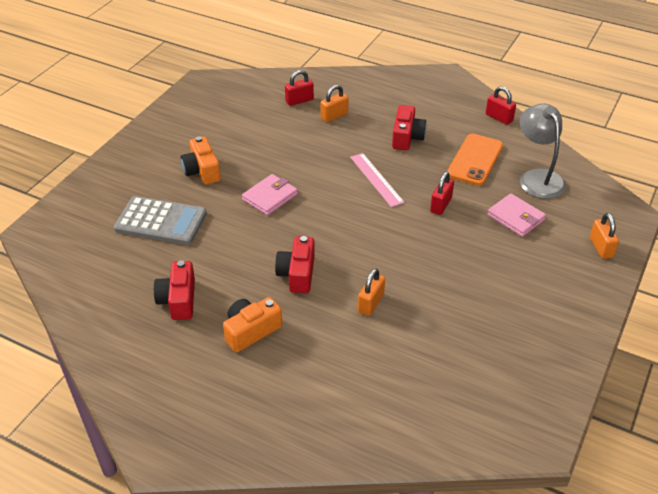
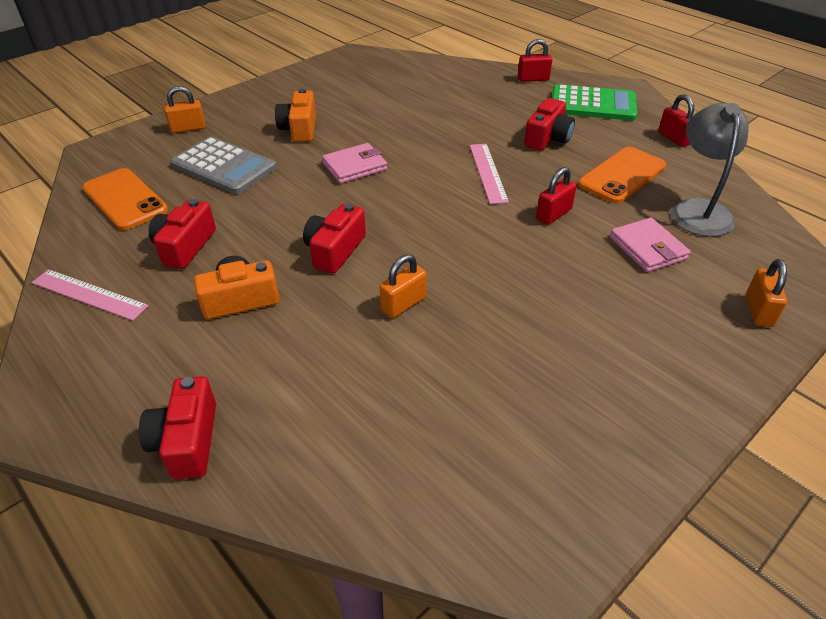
camera: 20 degrees right, 0 degrees up
red padlock [285,70,314,106] -> red padlock moved to [518,39,553,82]
orange padlock [321,85,349,122] -> orange padlock moved to [164,86,206,133]
none -> pink ruler [32,269,149,321]
none -> orange phone [82,168,168,230]
none -> red camera [139,376,216,479]
none -> green calculator [552,84,637,121]

